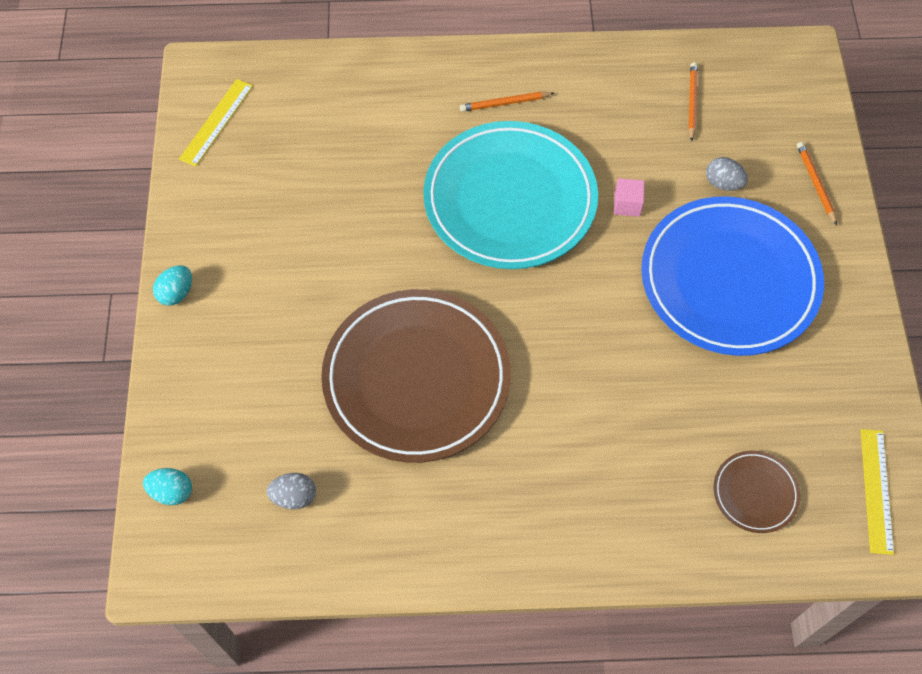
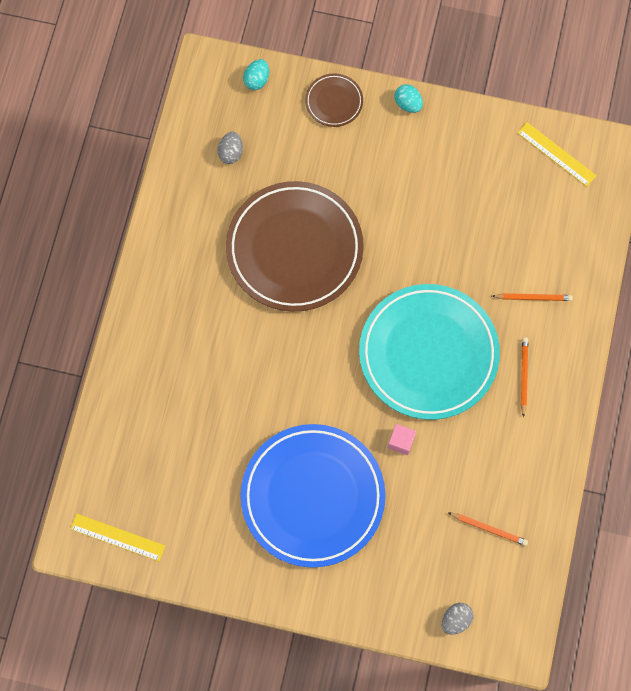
camera: 105 degrees right, 10 degrees up
grey egg [706,157,748,191] -> grey egg moved to [442,603,473,635]
brown plate [713,451,800,533] -> brown plate moved to [305,73,363,127]
orange pencil [797,142,837,225] -> orange pencil moved to [492,293,573,301]

